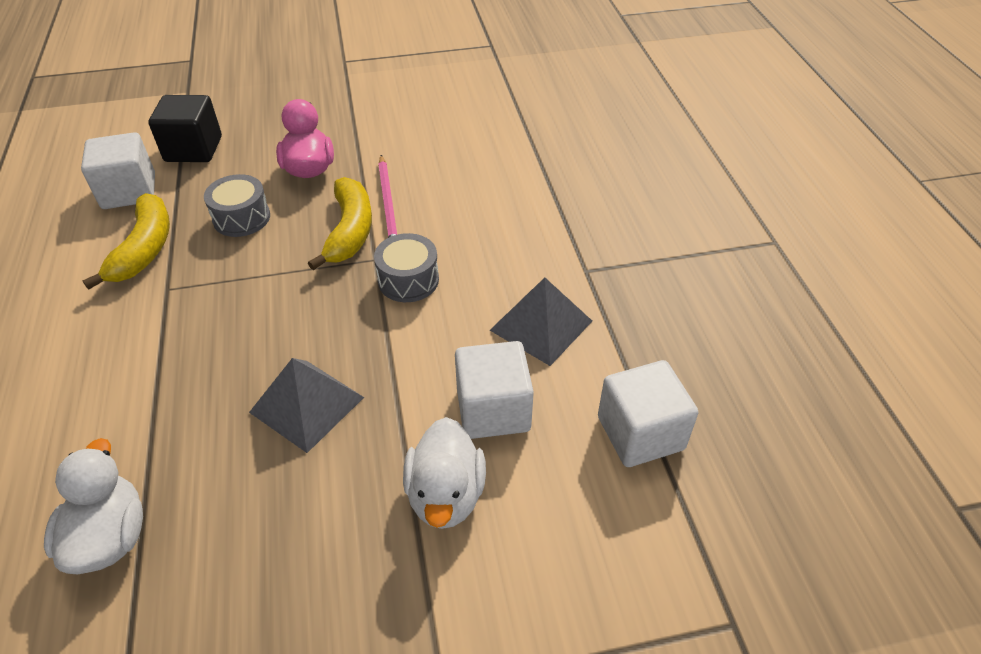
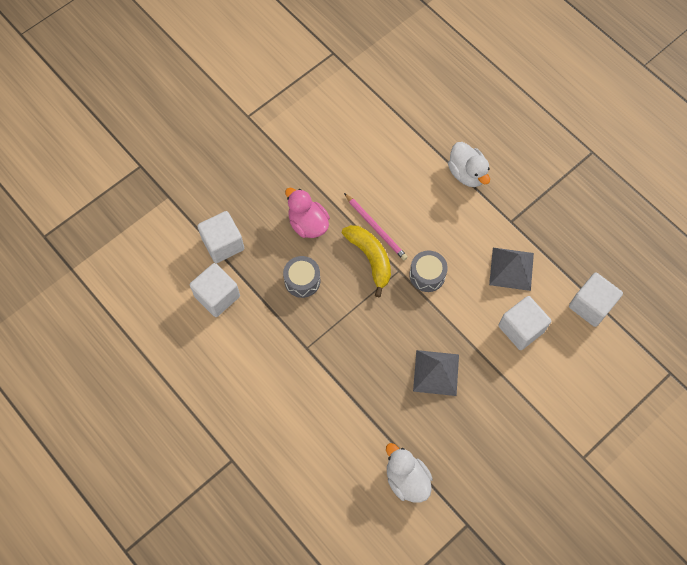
camera: 30 degrees left, 20 degrees up
yellow banana [82,193,170,290] -> none
black cube [148,95,222,162] -> white cube [197,211,244,263]
white duck [403,417,486,529] -> white duck moved to [448,142,490,187]

